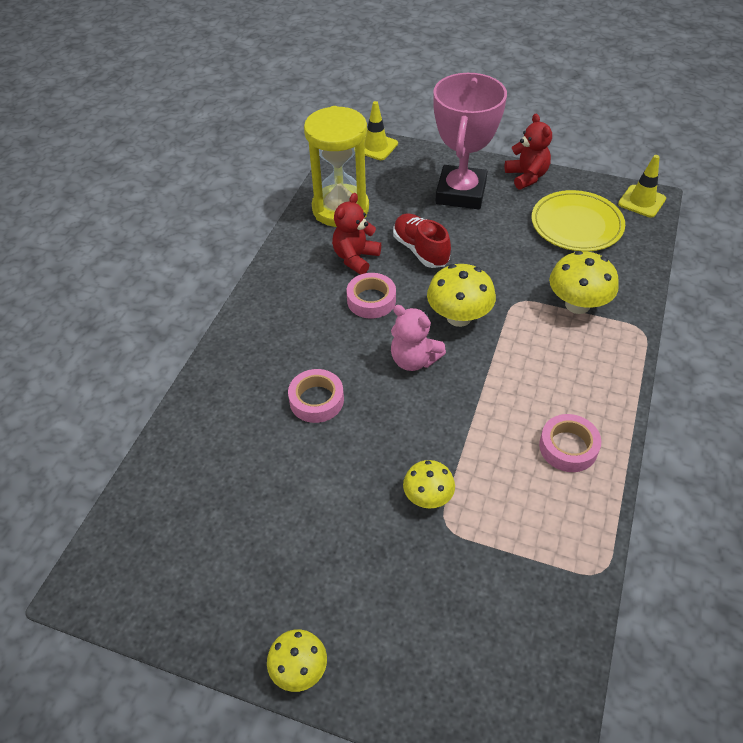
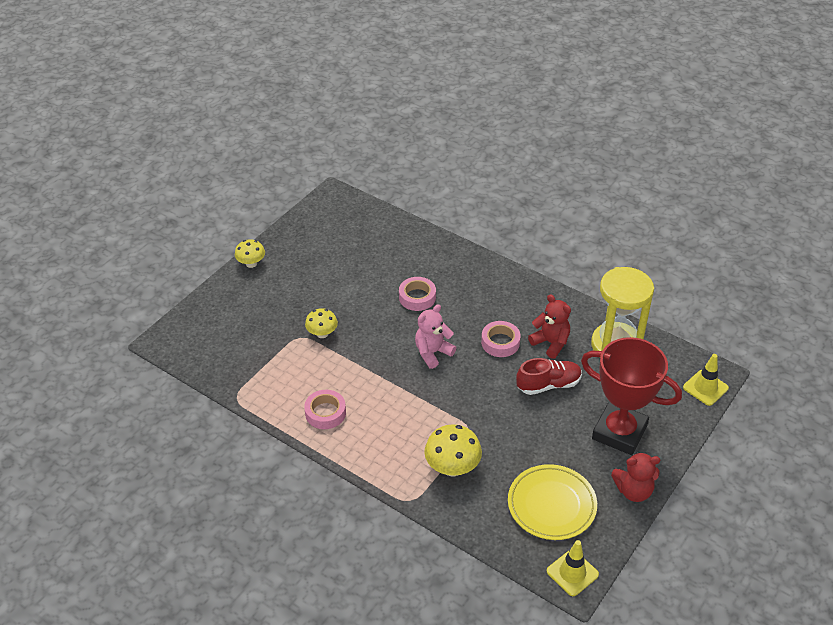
camera: 105 degrees right, 5 degrees down
yellow mushroom [427,264,496,327] -> none
pink trophy [433,73,507,209] -> red trophy [581,337,682,455]

